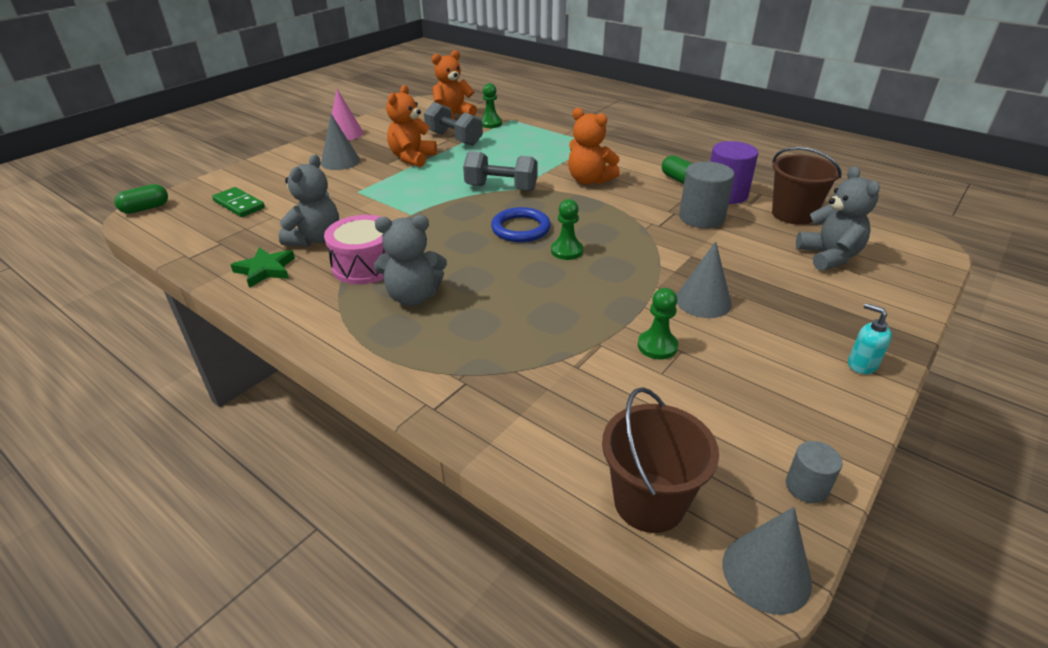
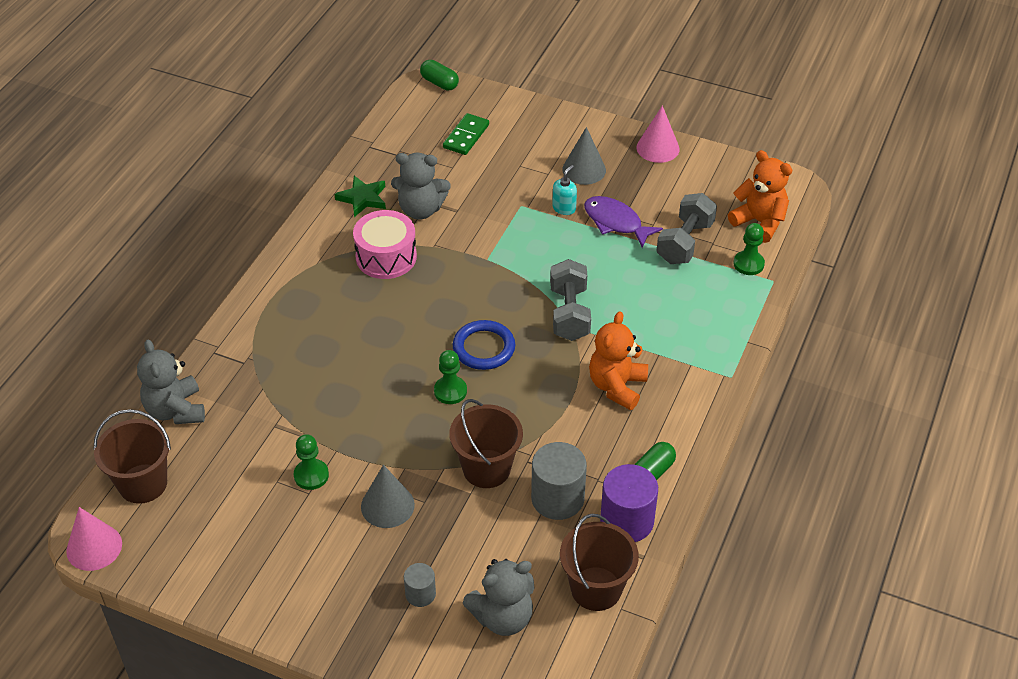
camera: 75 degrees right, 10 degrees up
grey teddy bear [374,215,447,306] -> grey teddy bear moved to [137,340,205,424]
orange teddy bear [386,85,437,167] -> purple fish [584,196,663,248]
grey cone [723,507,812,615] -> pink cone [66,507,122,571]
grey cylinder [786,441,842,503] -> grey cylinder moved to [404,563,436,607]
turquoise soap dispenser [848,303,892,374] -> turquoise soap dispenser moved to [552,165,577,215]
none -> brown bucket [449,399,523,488]

